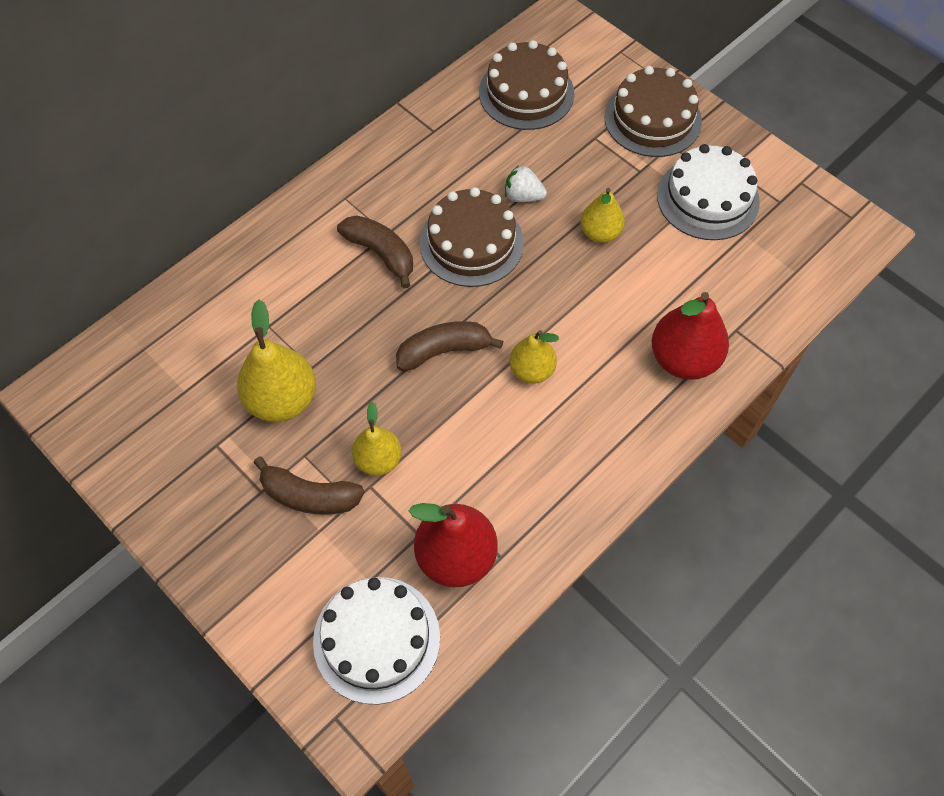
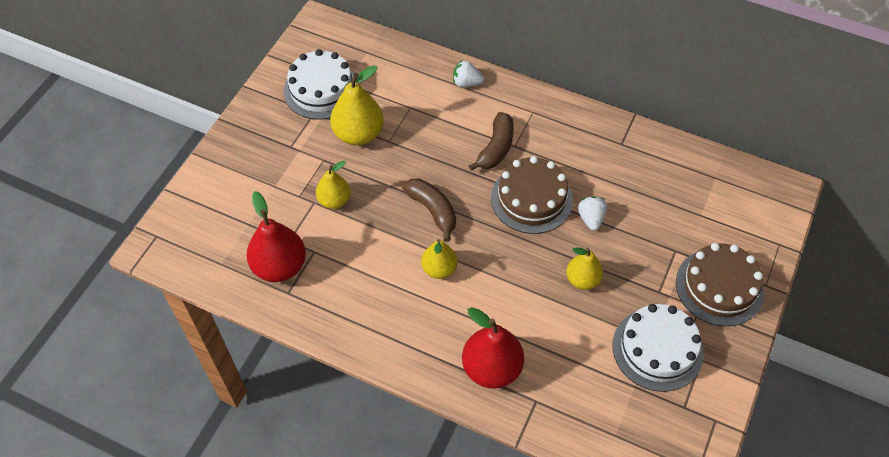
camera: 70 degrees right, 5 degrees down
brown banana [253,456,365,515] -> none
white cake [313,577,440,704] -> white cake moved to [283,49,359,120]
brown cake [479,40,575,130] -> none
none -> white strawberry [453,60,484,87]

